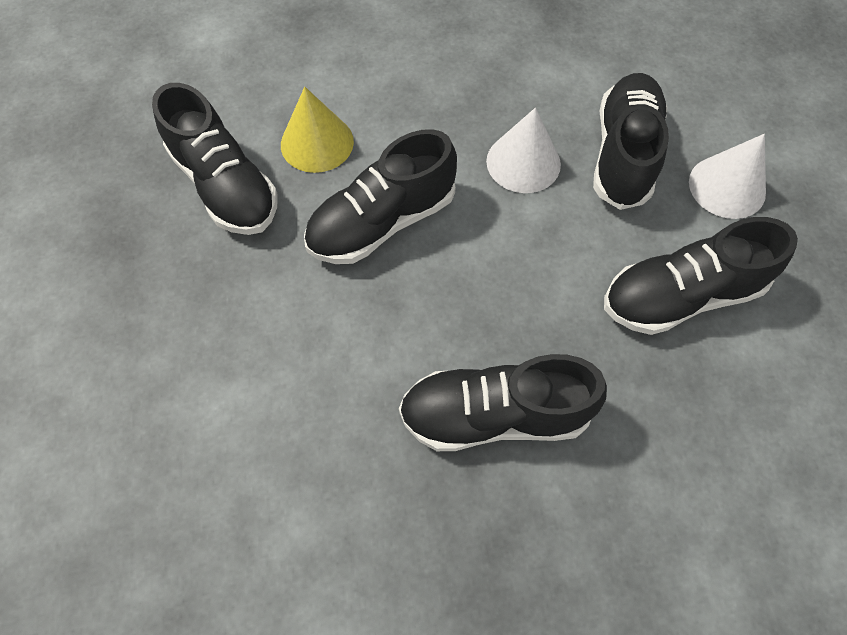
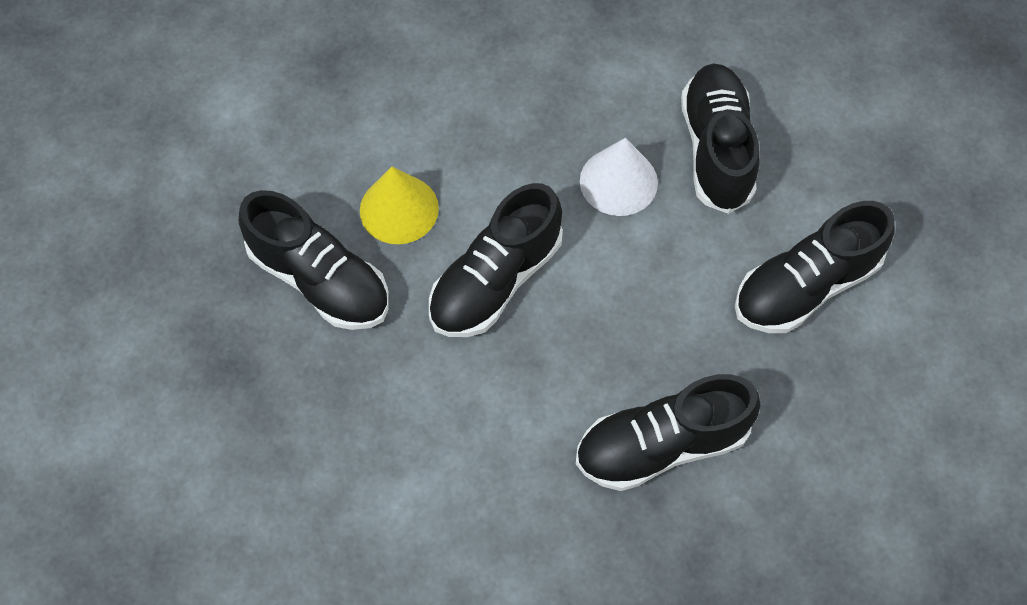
camera: 15 degrees left, 0 degrees up
white cone [689,134,766,219] -> none

